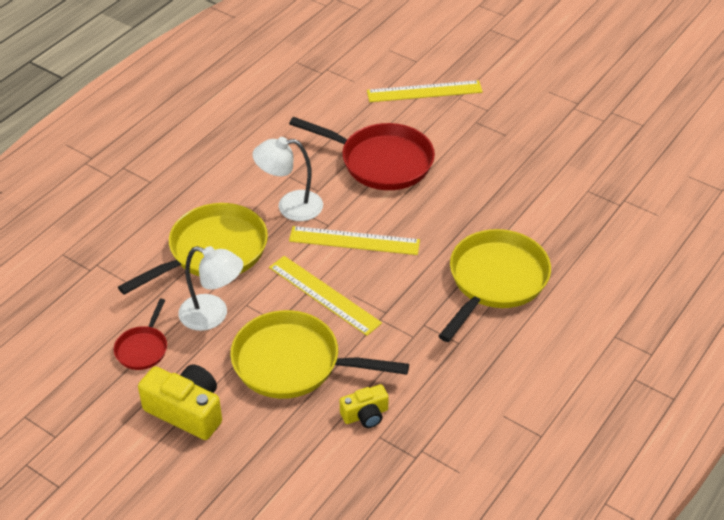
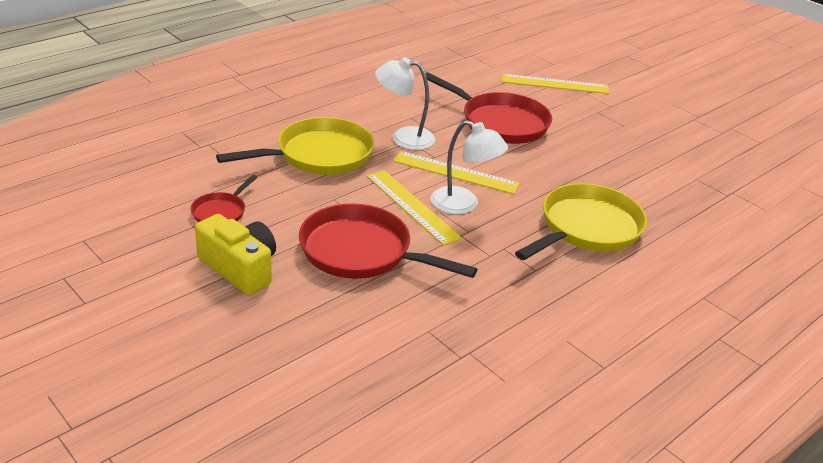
camera: 10 degrees right, 10 degrees down
white lamp [178,246,243,331] -> white lamp moved to [431,120,508,214]
yellow pan [230,310,409,399] -> red pan [299,203,478,279]
yellow camera [340,384,389,428] -> none

